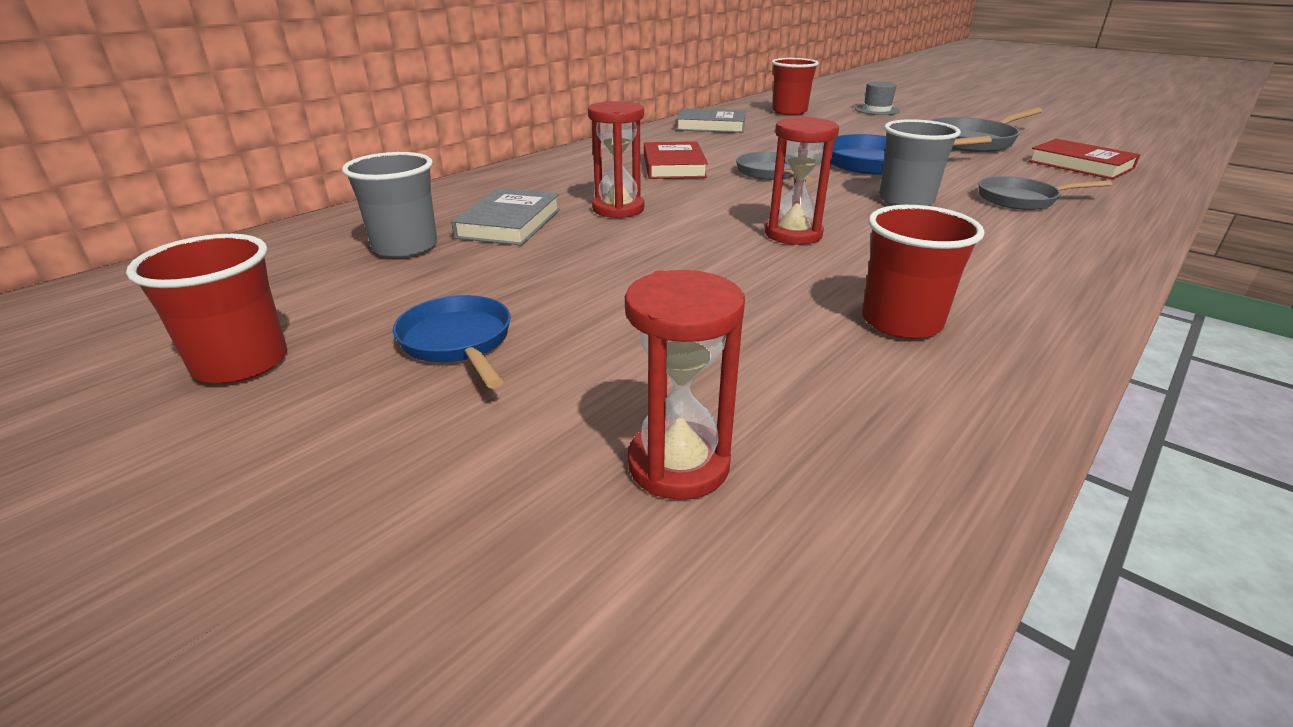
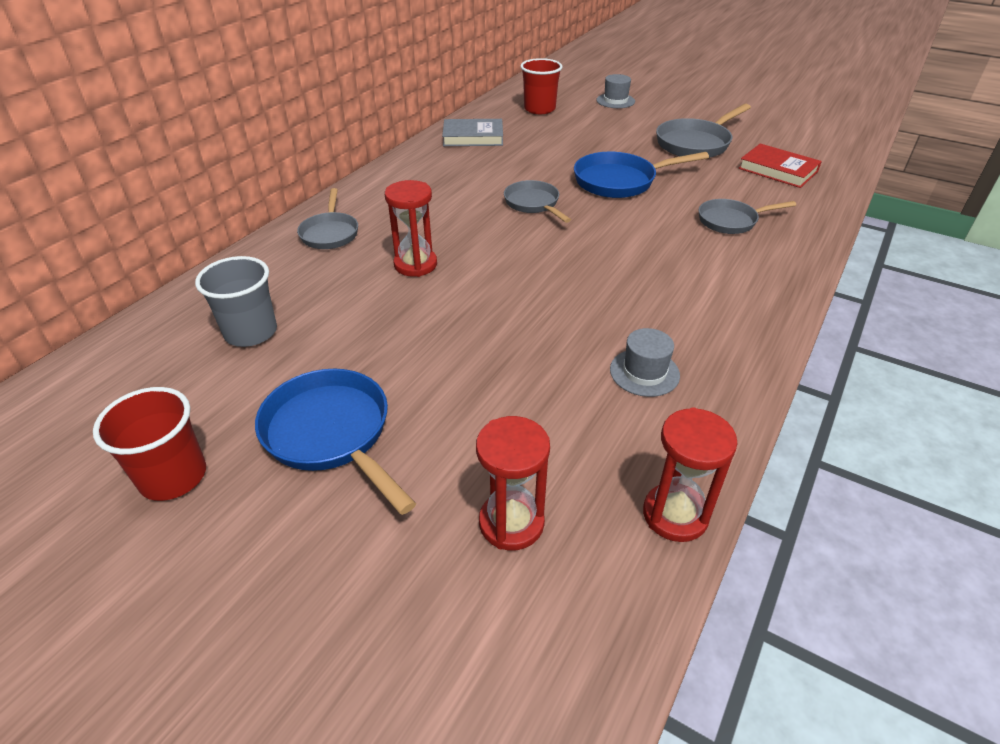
camera: 10 degrees left, 10 degrees up
blue pan [393,295,511,388] -> blue pan [255,369,416,515], size x1.53
grey book [451,188,560,246] -> none
red book [644,141,708,179] -> none
red hourglass [765,117,839,245] -> red hourglass moved to [643,407,738,542]
red cup [862,205,985,339] -> grey hat [610,328,680,397]
grey cup [879,119,961,206] -> none
none -> grey pan [297,188,358,249]

